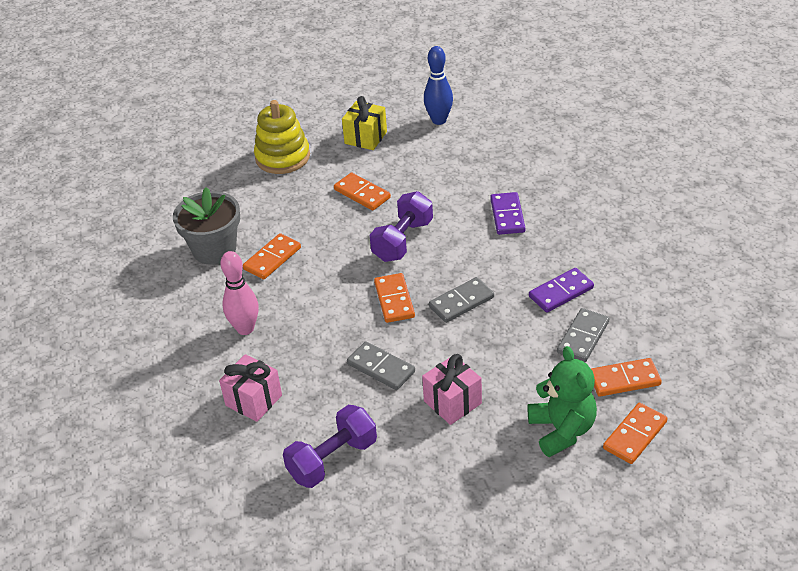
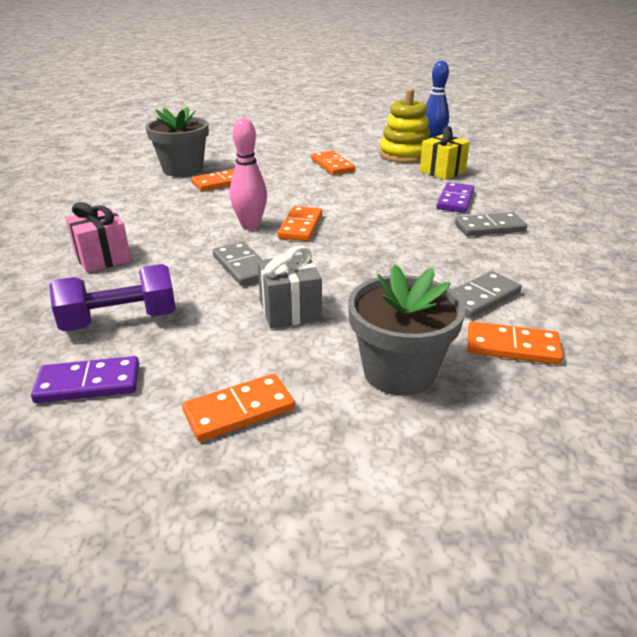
camera: 20 degrees right, 10 degrees down
pink bowling pin [220,251,259,335] -> pink bowling pin moved to [230,118,267,230]
yellow stacking toy [254,100,310,174] -> yellow stacking toy moved to [379,89,430,163]
yellow gift [342,96,387,150] -> yellow gift moved to [420,126,470,180]
purple dumbbell [370,191,433,262] -> none
pink gift [422,354,482,425] -> grey gift [258,246,322,328]
grey domino [429,277,494,323] -> grey domino moved to [455,212,527,236]
green teddy bear [528,346,597,457] -> grey flower pot [348,265,465,396]
purple domino [529,268,594,313] -> purple domino moved to [31,356,139,403]
orange domino [603,403,668,464] -> orange domino moved to [182,374,295,442]

